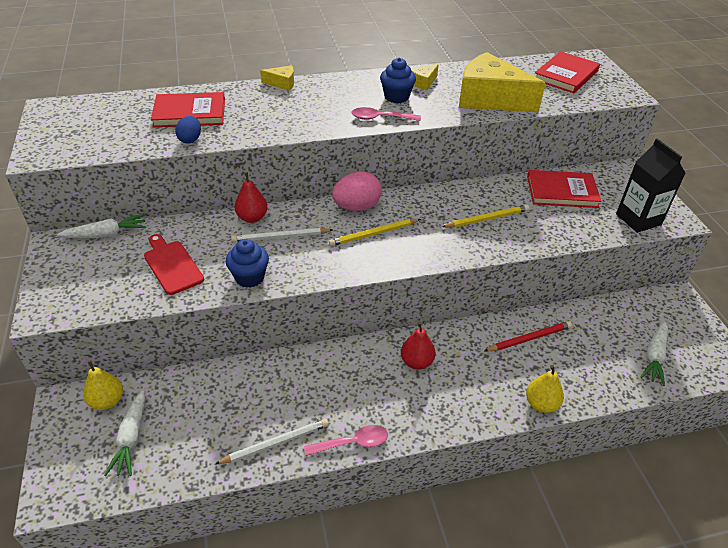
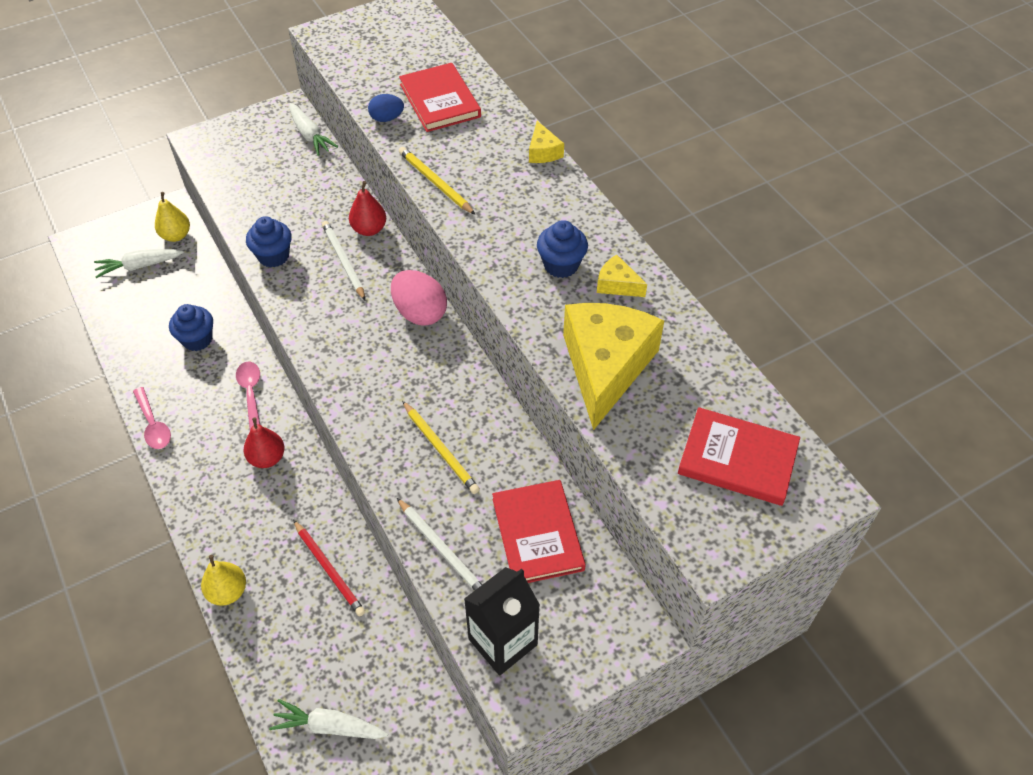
camera: 75 degrees right, 10 degrees up
red cutting board [144,234,204,295] -> none
white pencil [215,419,328,464] -> white pencil moved to [397,498,482,591]
yellow pencil [329,219,421,246] -> yellow pencil moved to [399,147,476,215]
pink spoon [351,107,421,121] -> pink spoon moved to [236,362,260,429]
none -> blue cupcake [169,304,213,351]

